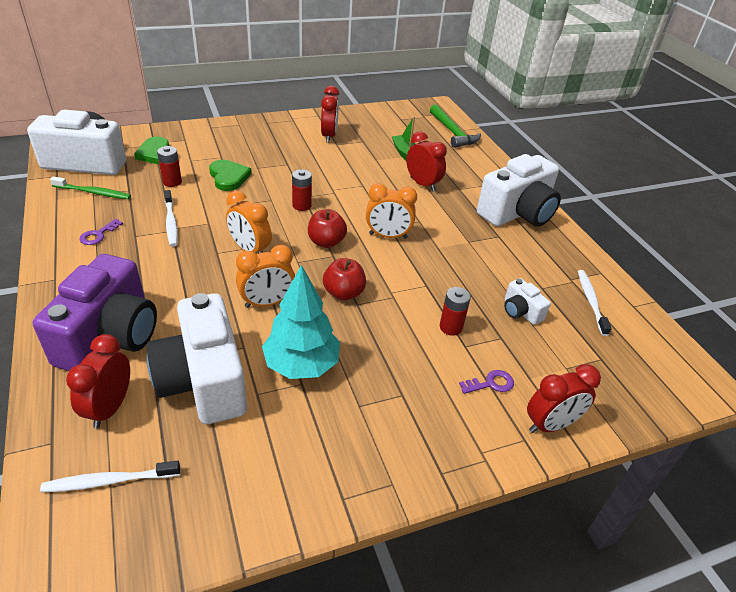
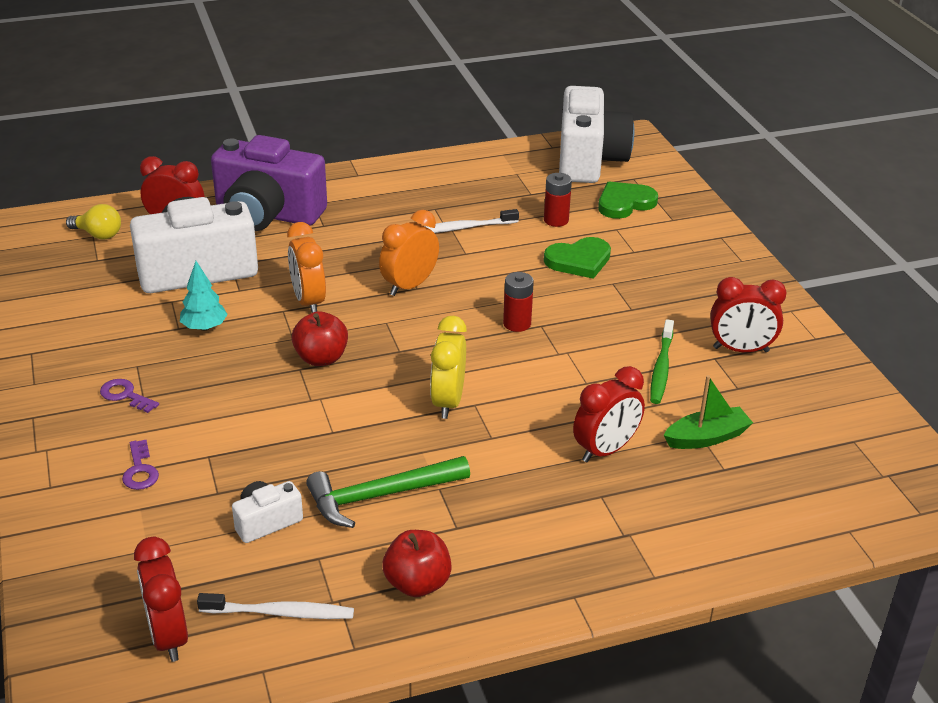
camera: 95 degrees right, 5 degrees down
white toothbrush [40,461,180,492] -> yellow light bulb [66,204,121,239]
green toothbrush [50,176,131,199] -> green toothbrush moved to [650,319,674,404]
purple key [79,219,123,245] -> purple key moved to [100,379,159,413]
turquoise tree [262,265,340,379] -> turquoise tree [180,261,228,331], size x0.55
red apple [308,209,347,248] -> red apple moved to [382,530,452,597]
orange clock [366,183,417,239] -> yellow clock [430,316,467,419]
green hammer [430,105,481,148] -> green hammer moved to [306,456,470,528]
red battery [440,287,471,336] -> none
white camera [477,154,561,227] -> none
red clock [527,364,601,433] -> red clock moved to [134,537,188,662]

